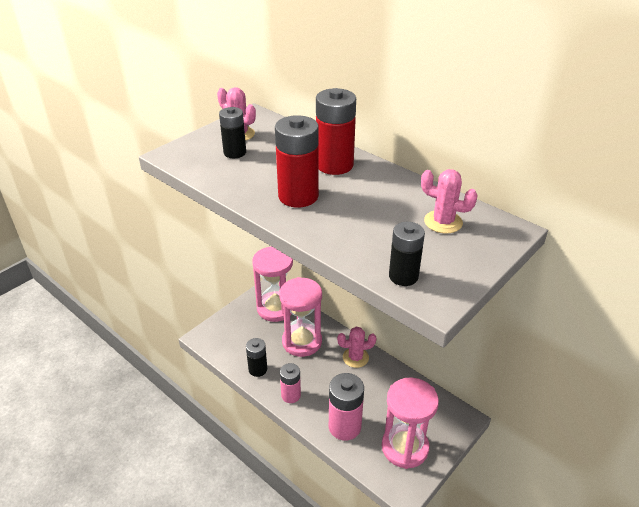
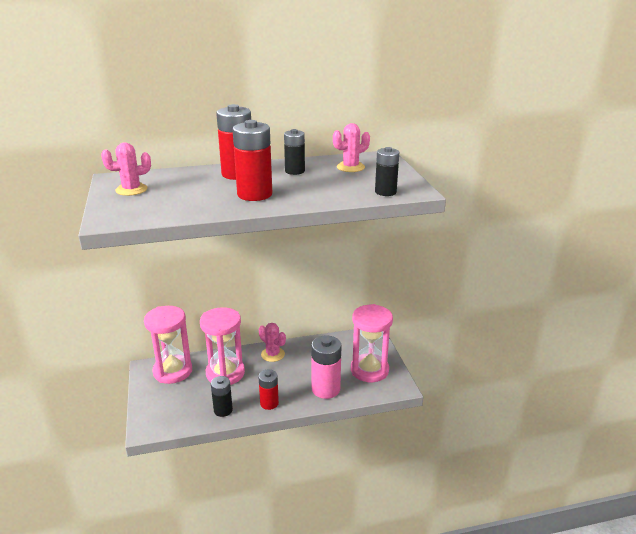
camera: 55 degrees left, 10 degrees down
black battery [219,107,246,158] -> black battery moved to [284,129,305,175]
pink battery [280,363,301,403] -> red battery [258,370,279,410]
pink cactus [337,327,376,368] -> pink cactus turned 75 degrees counterclockwise [259,323,286,362]

